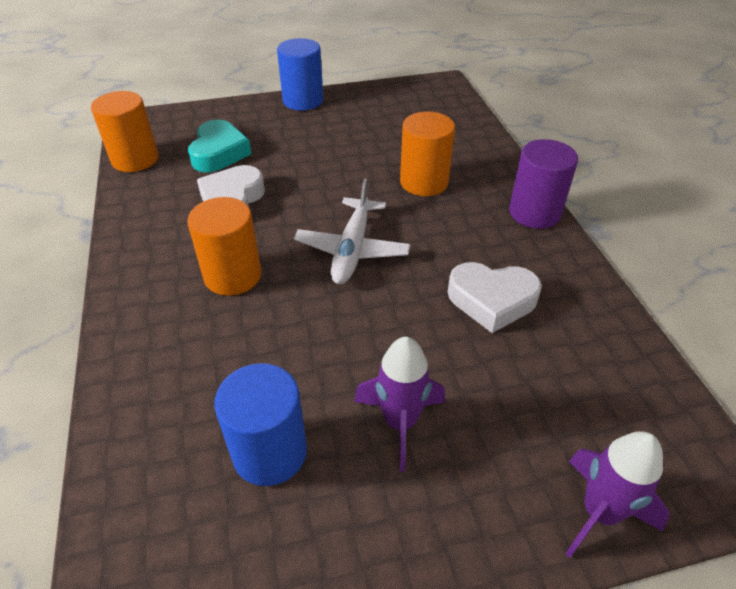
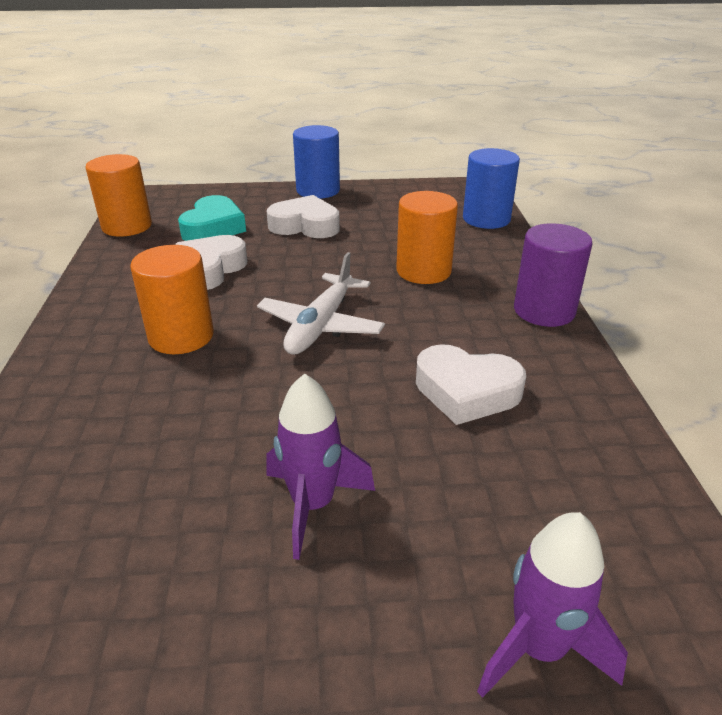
camera: 10 degrees right, 10 degrees down
blue cylinder [214,363,307,486] -> blue cylinder moved to [463,148,520,229]
none -> white heart [267,195,340,238]

